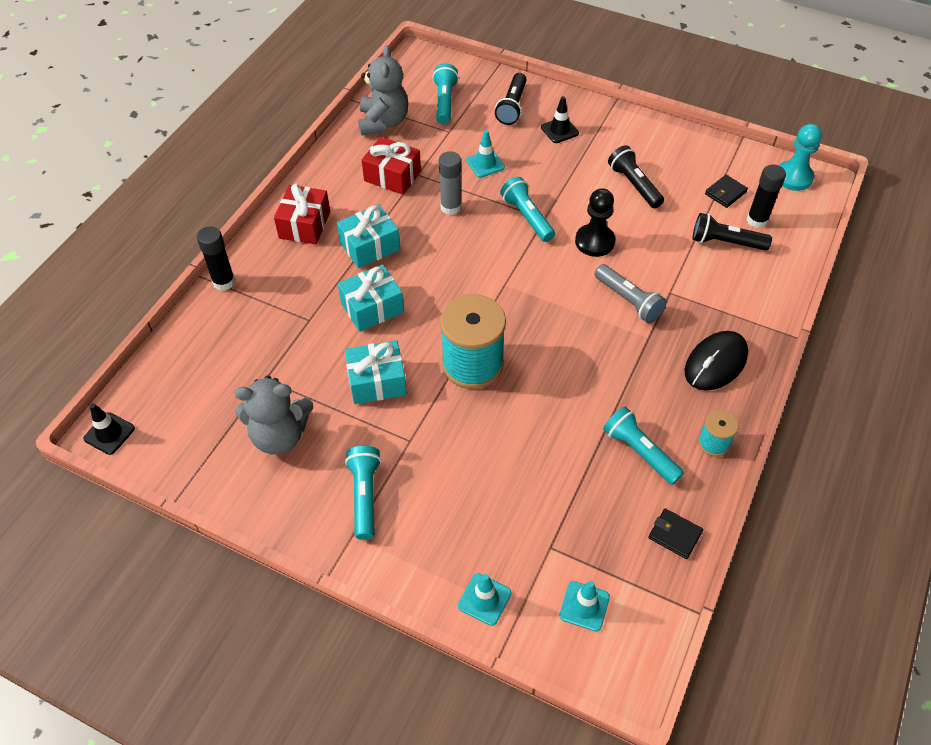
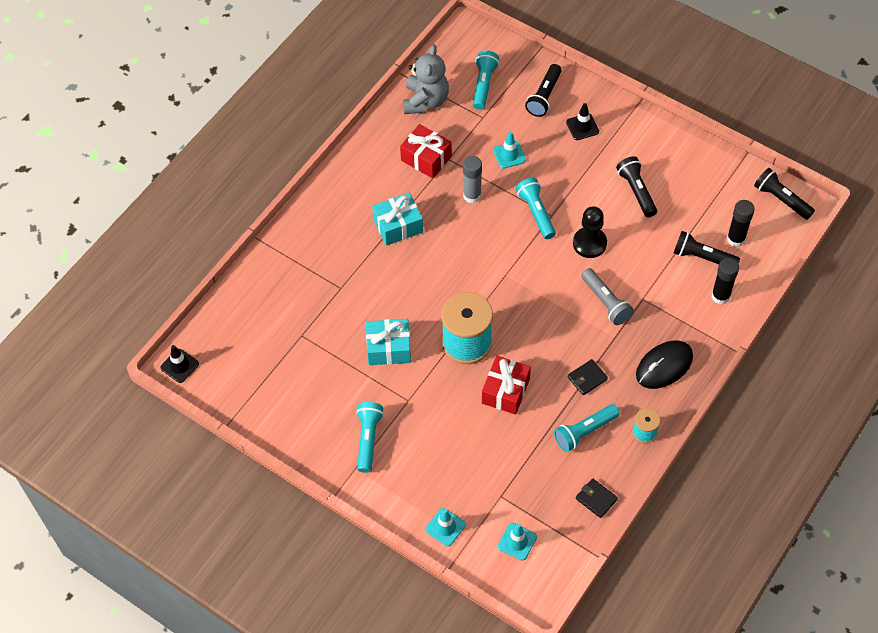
camera: 10 degrees right, 5 degrees up
black glue stick [197,227,235,291] -> black glue stick moved to [712,258,739,305]
grey teddy bear [235,375,313,455] -> none
red gift [274,184,330,245] -> red gift moved to [482,356,531,415]
turquoise gift [338,264,404,332] -> none
turquoise flashlight [603,406,684,485] -> turquoise flashlight turned 90 degrees counterclockwise [554,404,620,452]
black wallet [705,175,748,208] -> black wallet moved to [568,359,608,395]
turquoise pawn [778,124,822,191] -> black flashlight [754,168,815,220]

